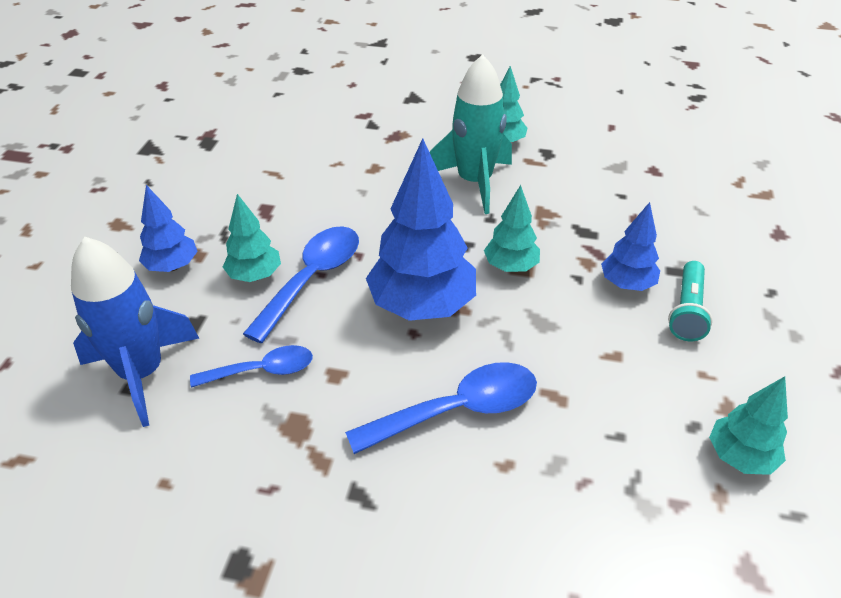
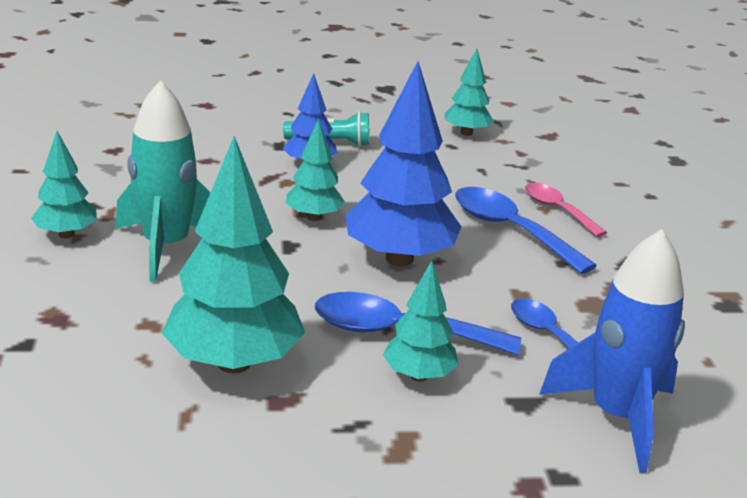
camera: 110 degrees left, 15 degrees down
blue tree [139,185,198,272] -> none
none -> turquoise tree [162,136,305,373]
none -> pink spoon [525,183,607,237]

